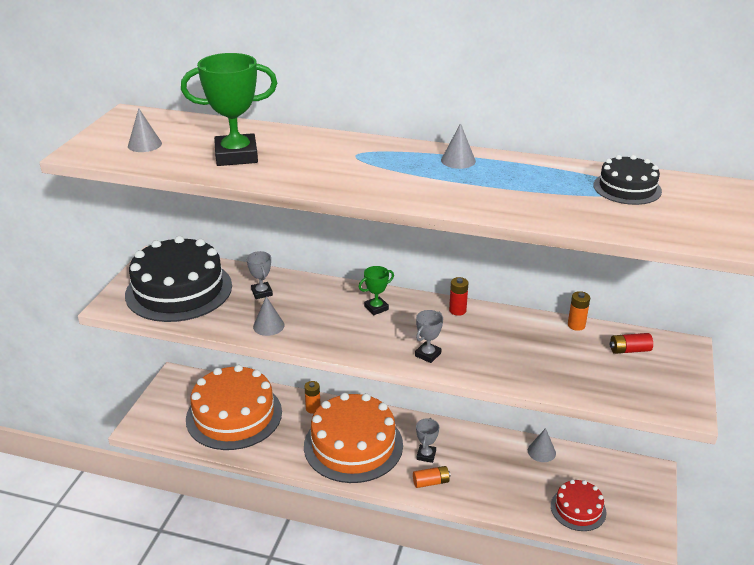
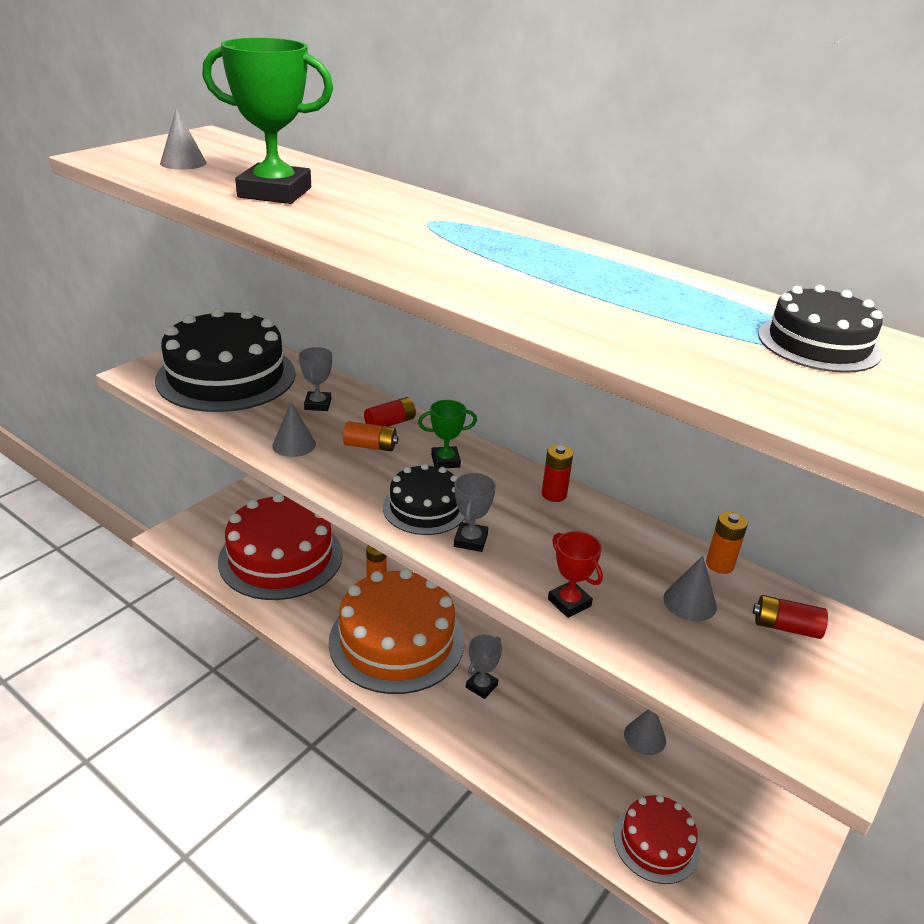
camera: 20 degrees right, 0 degrees up
orange cake [186,364,282,450] -> red cake [218,493,342,600]
orange battery [413,466,451,488] -> orange battery moved to [343,421,398,451]
grey trophy [415,310,443,363] -> grey trophy turned 45 degrees counterclockwise [454,473,496,552]
grey cone [441,123,476,169] -> grey cone moved to [663,556,717,621]
none -> red battery [364,397,416,427]
none -> black cake [383,463,465,535]
none -> red trophy [548,531,603,618]

